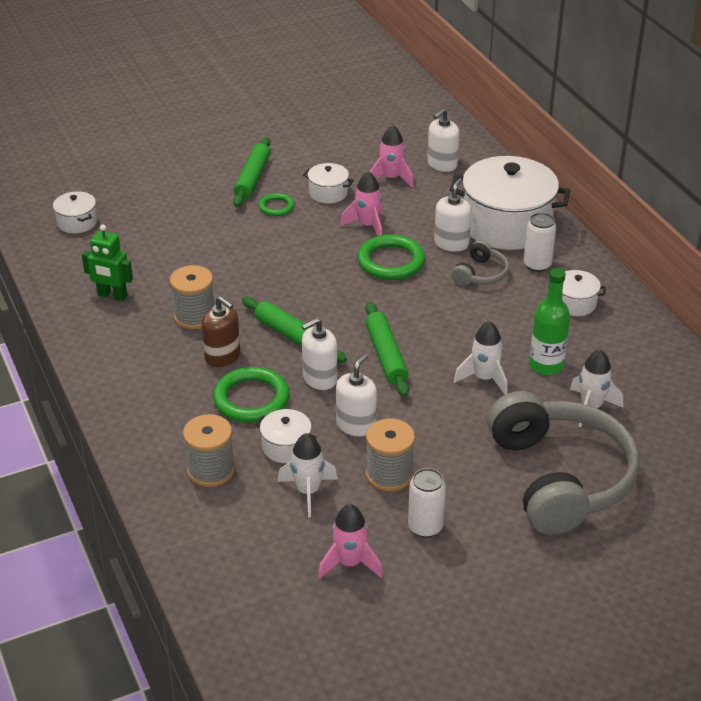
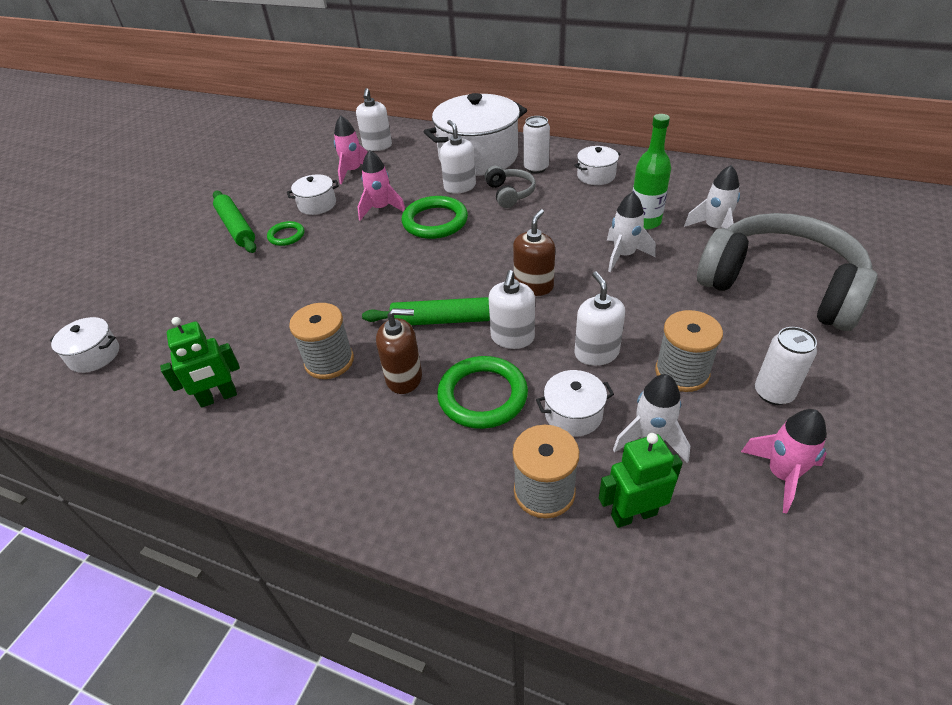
camera: 40 degrees left, 5 degrees up
green rolling pin [365,302,409,397] -> brown soap dispenser [513,209,555,296]
none -> green robot [599,433,683,528]

